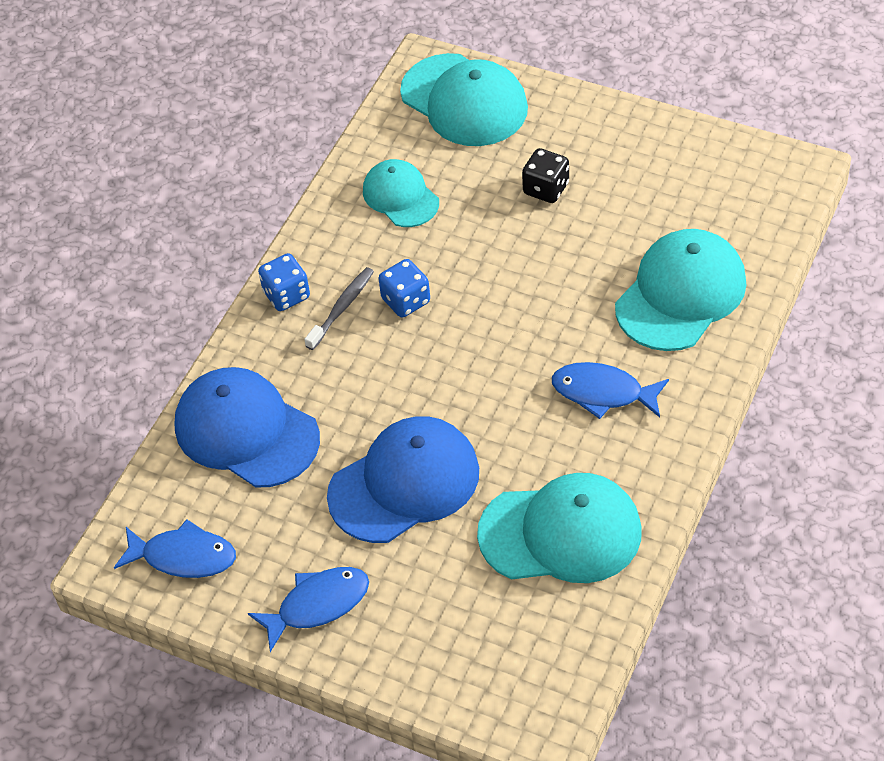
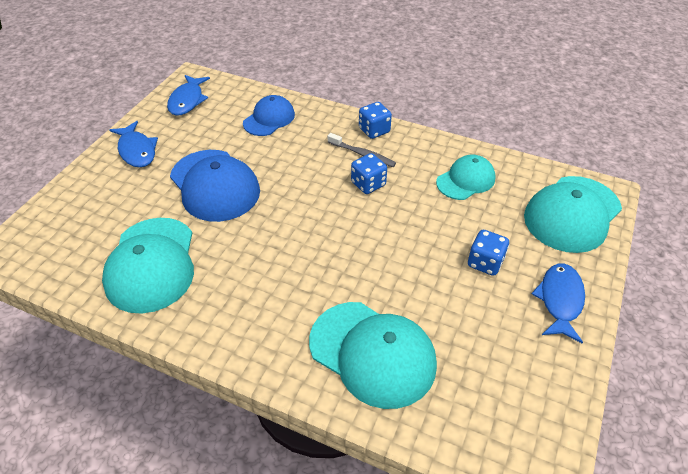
camera: 85 degrees right, 5 degrees down
blue cap [175,367,320,488] -> blue cap [243,95,295,136], size x0.61
black dice [522,148,569,203] -> blue dice [468,230,509,276]
blue fish [552,362,669,419] -> blue fish moved to [532,263,585,343]

